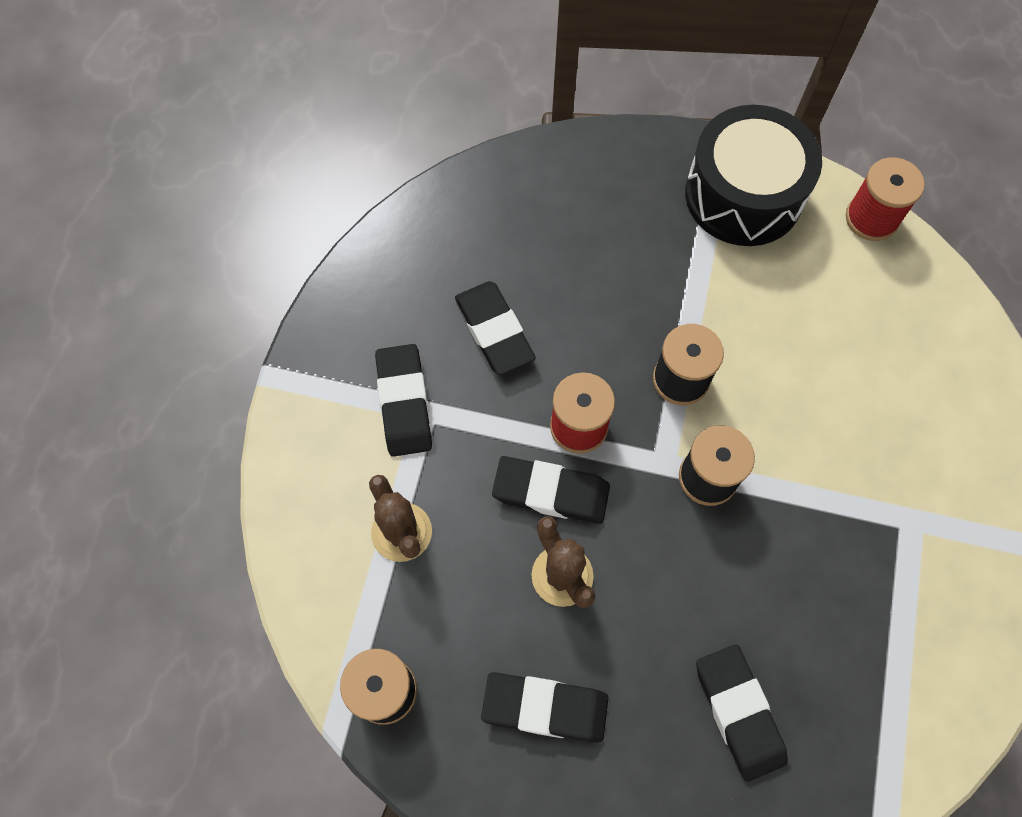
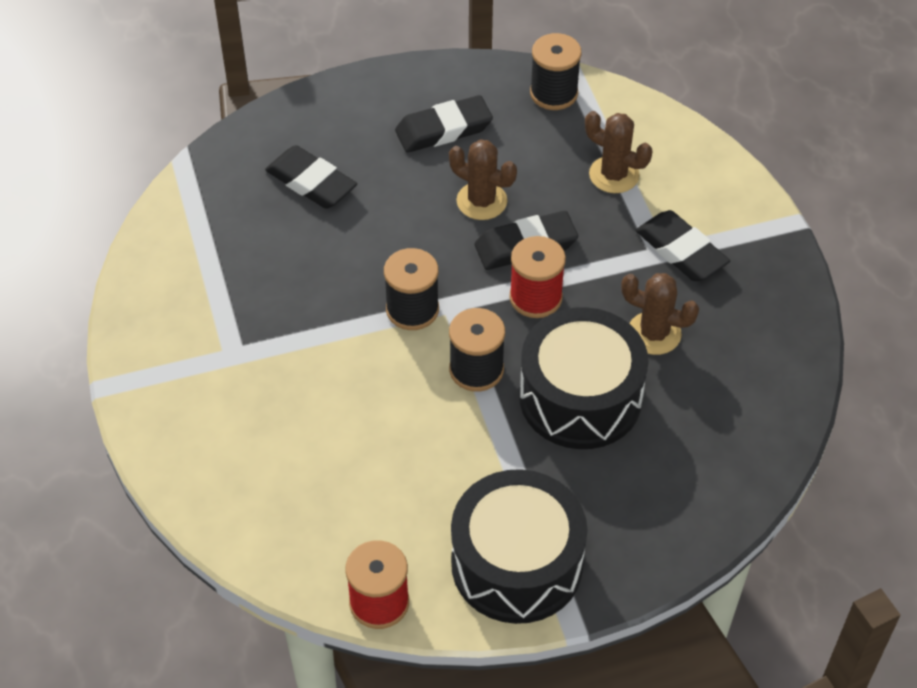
camera: 150 degrees right, 15 degrees down
black eraser [455,281,536,375] -> brown cactus [621,273,699,355]
none -> black drum [519,307,649,449]

